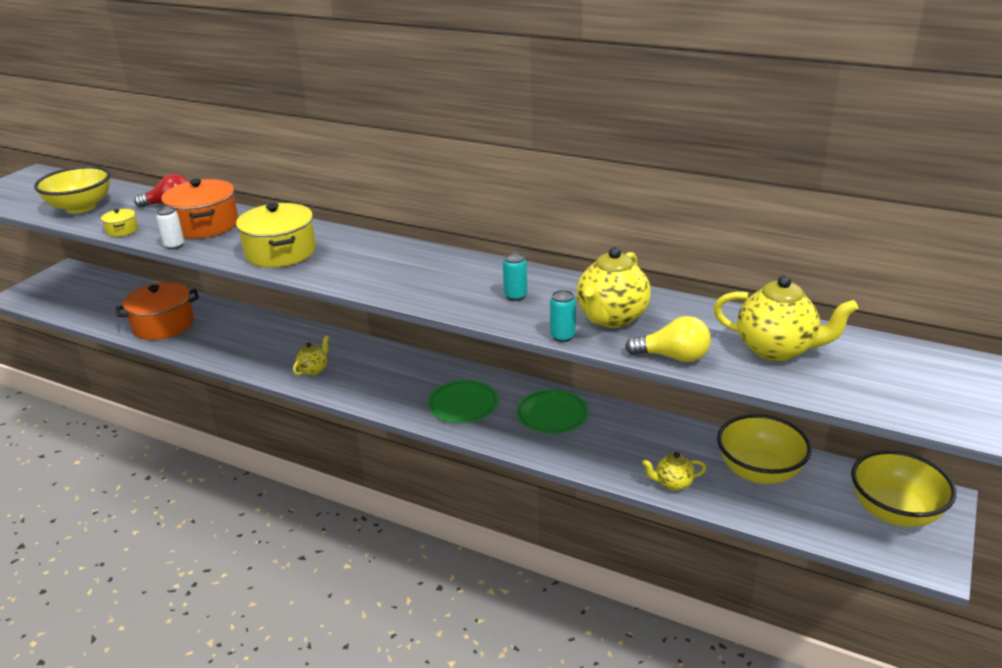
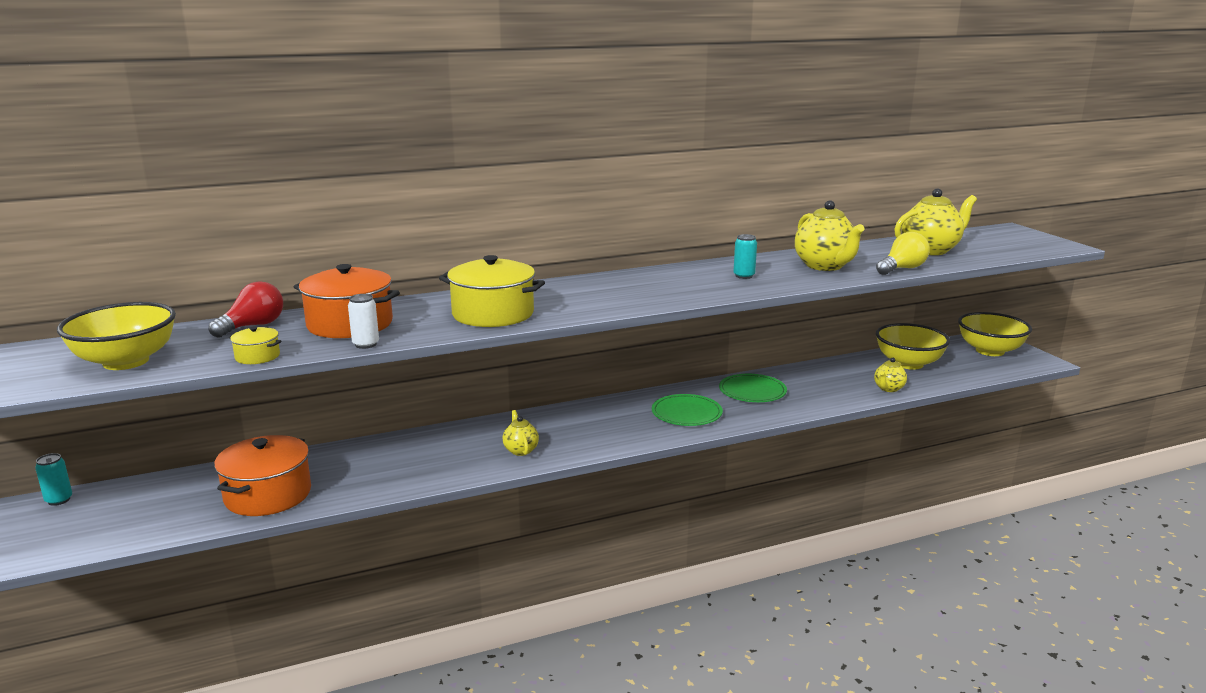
camera: 50 degrees left, 10 degrees down
turquoise can [550,290,576,342] -> turquoise can moved to [35,453,72,506]

